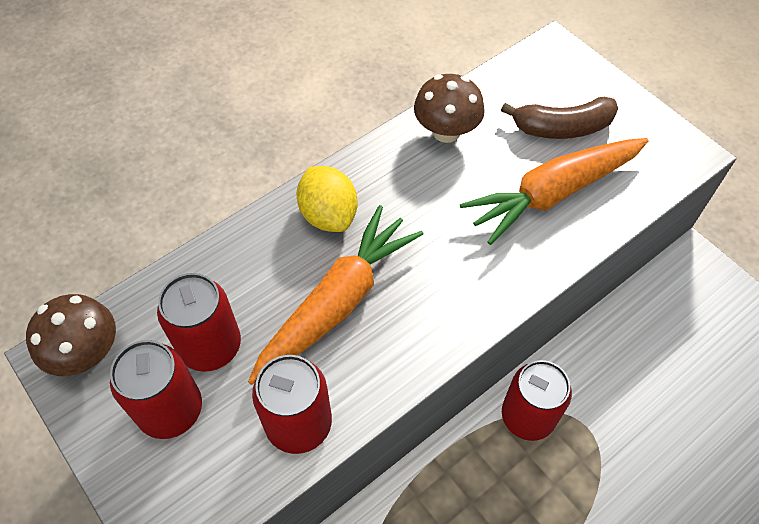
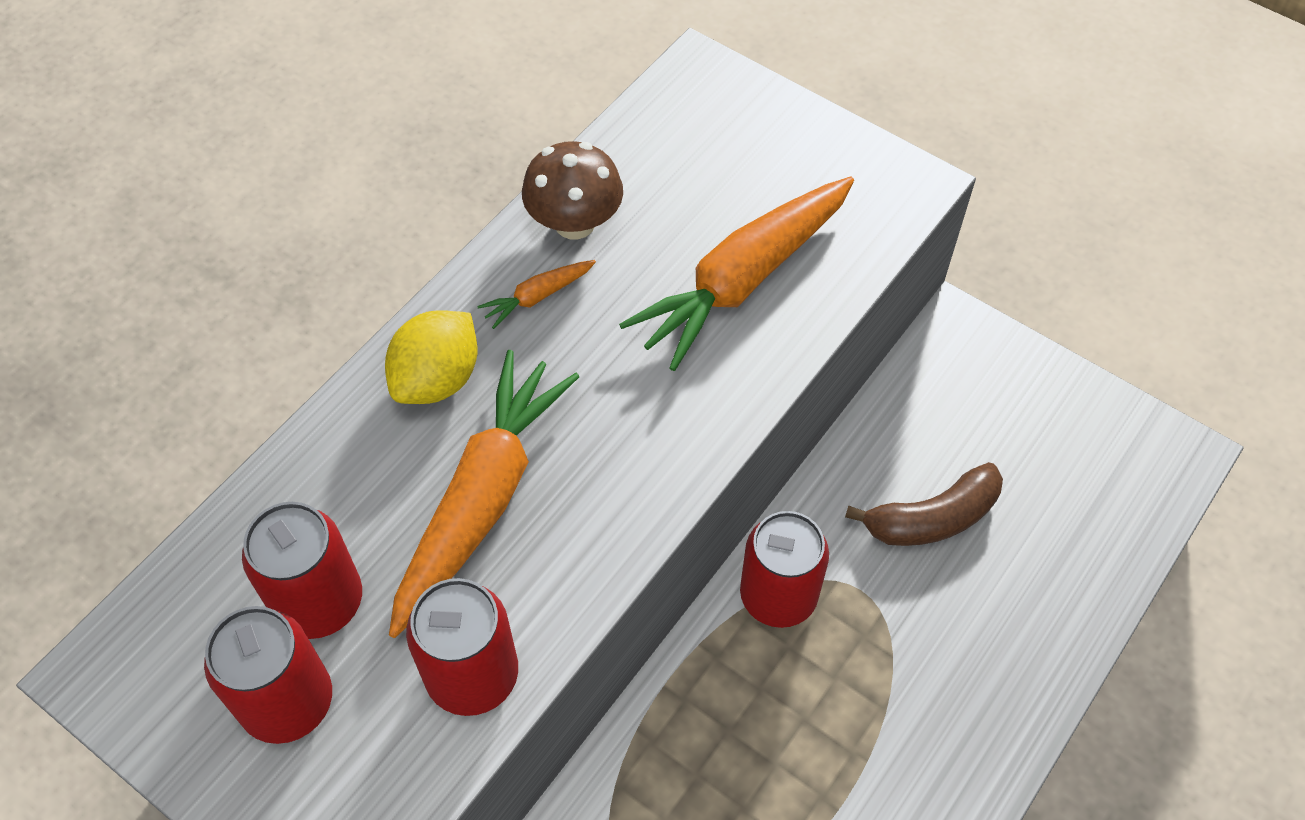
camera: 15 degrees left, 0 degrees up
brown mushroom [26,294,116,376] -> none
yellow lemon [297,166,357,232] -> yellow lemon turned 75 degrees clockwise [385,310,478,404]
brown banana [501,97,618,139] -> brown banana moved to [845,462,1003,546]
none -> orange carrot [477,260,596,329]

